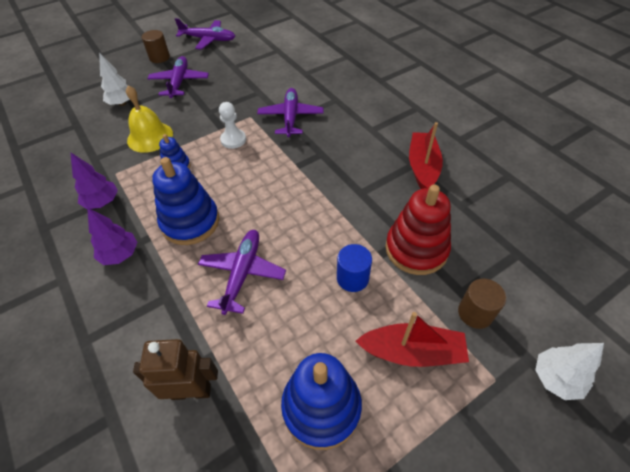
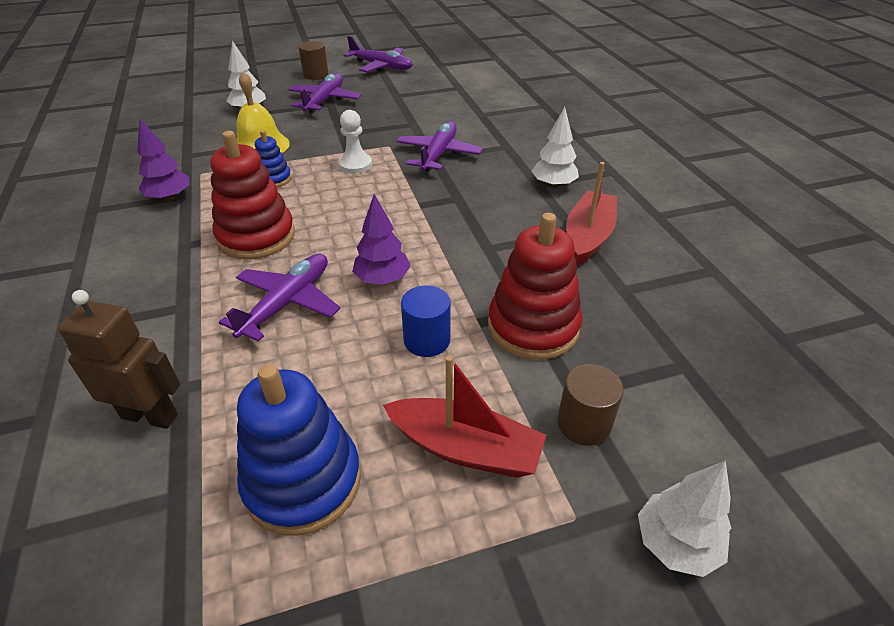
camera: 15 degrees right, 10 degrees down
purple tree [87,207,138,265] -> purple tree moved to [352,194,411,285]
blue stacking toy [152,157,219,245] -> red stacking toy [210,131,295,260]
none -> white tree [532,107,579,188]

